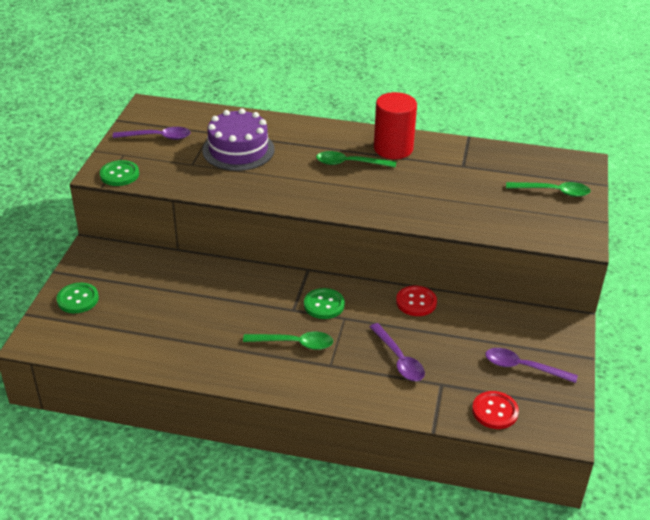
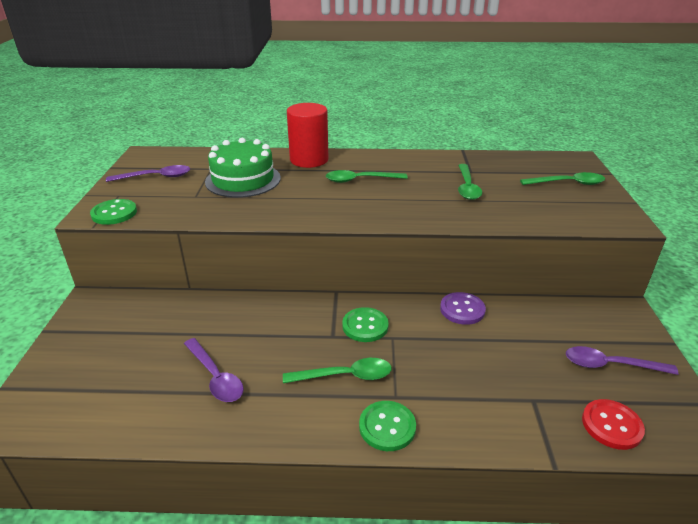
camera: 10 degrees left, 5 degrees down
green button [56,283,99,313] -> green button moved to [359,401,416,451]
purple cake [202,108,274,171] -> green cake [205,138,281,198]
purple spoon [370,323,425,381] -> purple spoon moved to [184,338,244,402]
red cylinder [374,92,417,159] -> red cylinder moved to [287,103,328,168]
red button [396,286,437,316] -> purple button [440,292,486,325]
none -> green spoon [458,164,482,200]

